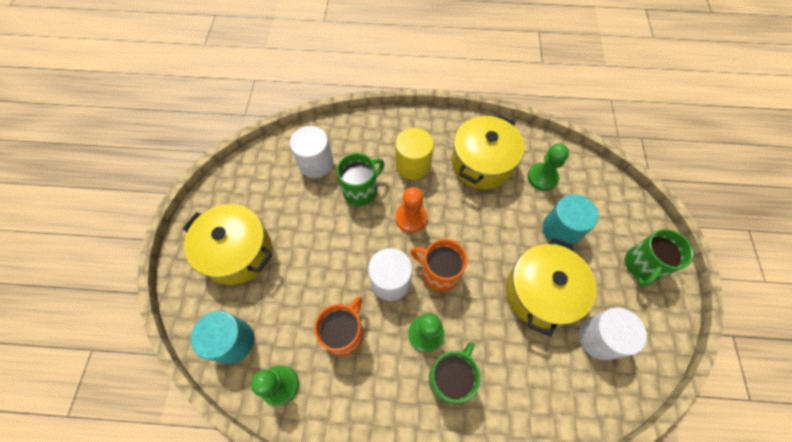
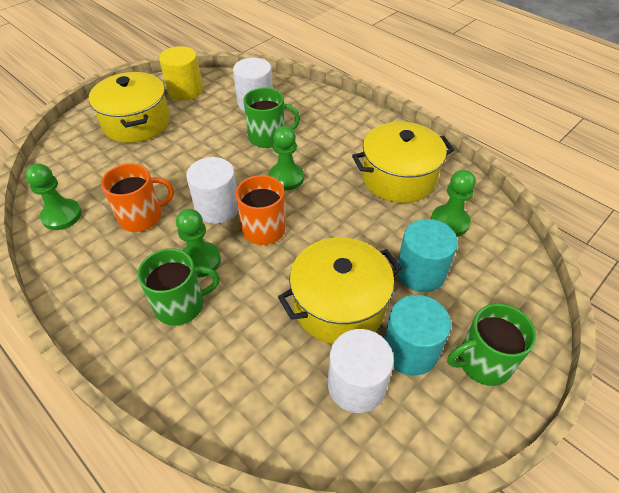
camera: 40 degrees right, 15 degrees down
turquoise cylinder [191,311,254,364] -> turquoise cylinder moved to [384,295,451,376]
yellow cylinder [395,128,434,180] -> yellow cylinder moved to [159,46,203,101]
orange pawn [396,187,427,233] -> green pawn [269,126,304,191]

